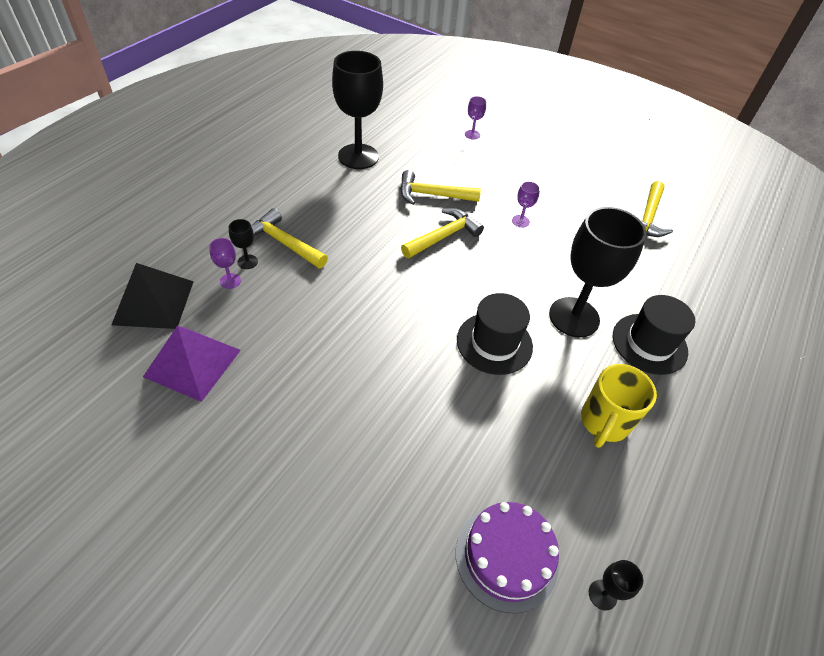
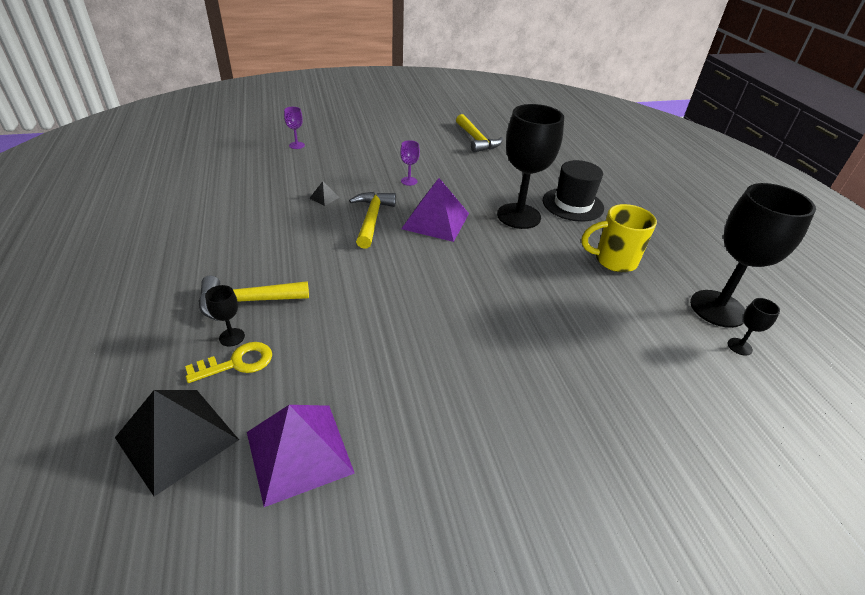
camera: 45 degrees left, 10 degrees down
purple goblet [209,238,241,289] -> yellow key [185,342,272,383]
black goblet [332,51,383,169] -> black goblet moved to [690,183,816,328]
yellow hammer [400,170,481,205] -> black pyramid [309,181,339,206]
purple cake [456,502,559,614] -> none
black hat [457,293,533,375] -> none
yellow mug [581,364,657,448] -> yellow mug turned 105 degrees clockwise [582,204,657,272]
none -> purple pyramid [401,178,469,242]

